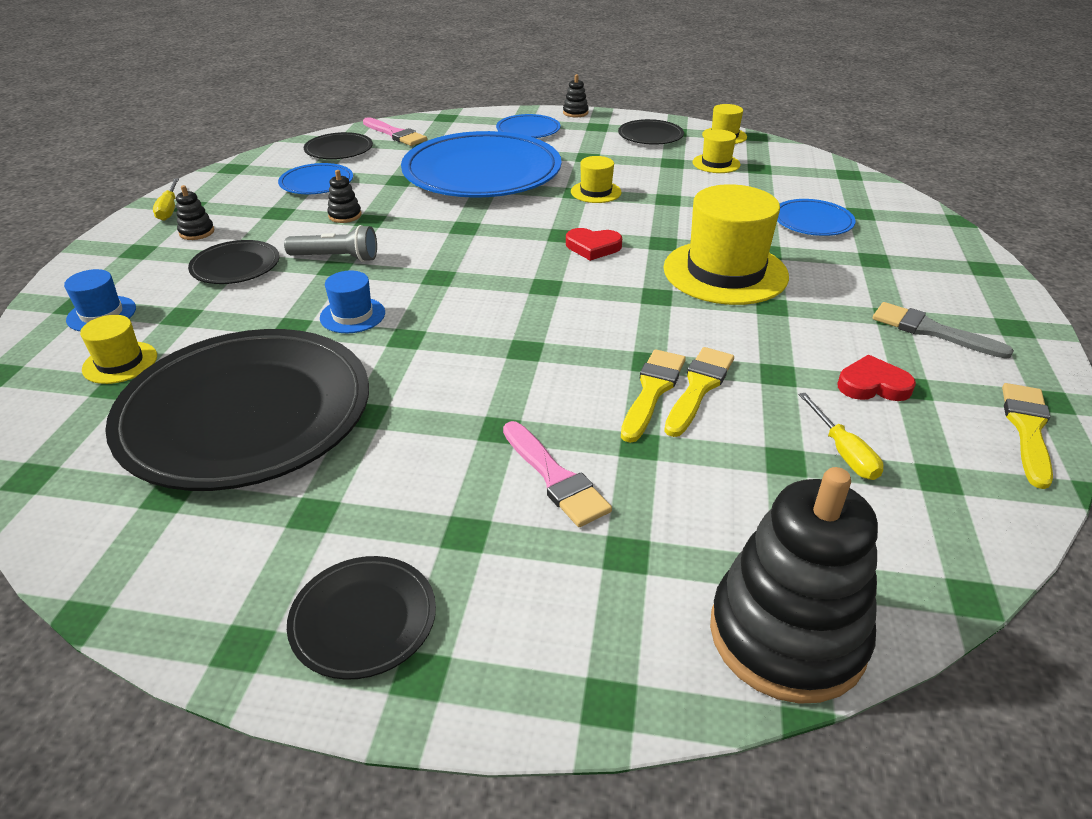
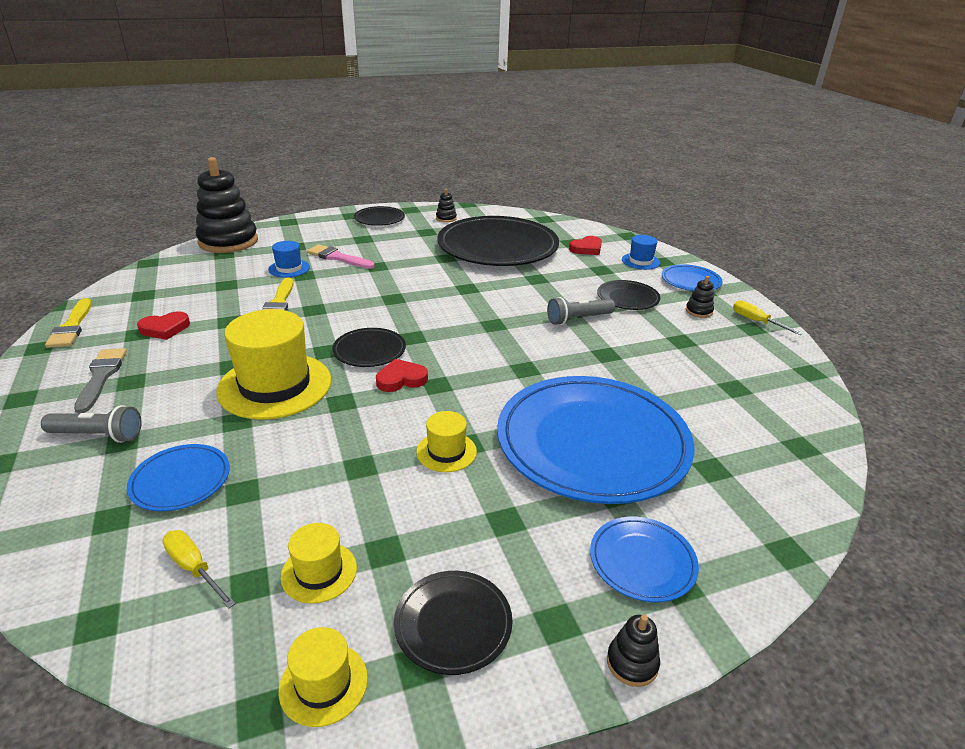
camera: 150 degrees right, 5 degrees down
yellow hat [80,315,157,384] -> red heart [569,236,602,255]
blue plate [278,163,353,194] -> blue plate moved to [662,264,723,291]
black plate [304,132,373,159] -> black plate moved to [332,328,406,367]
blue hat [320,271,385,333] -> blue hat moved to [268,241,310,277]
black stacking toy [327,170,361,223] -> black stacking toy moved to [436,189,457,222]
pink brush [363,117,427,146] -> none
yellow brush [621,349,686,443] -> none
yellow screwdriver [799,393,884,480] -> yellow screwdriver moved to [162,530,236,609]
grey brush [873,302,1014,359] -> grey brush turned 105 degrees counterclockwise [74,348,127,413]
none -> grey flashlight [41,405,142,443]

